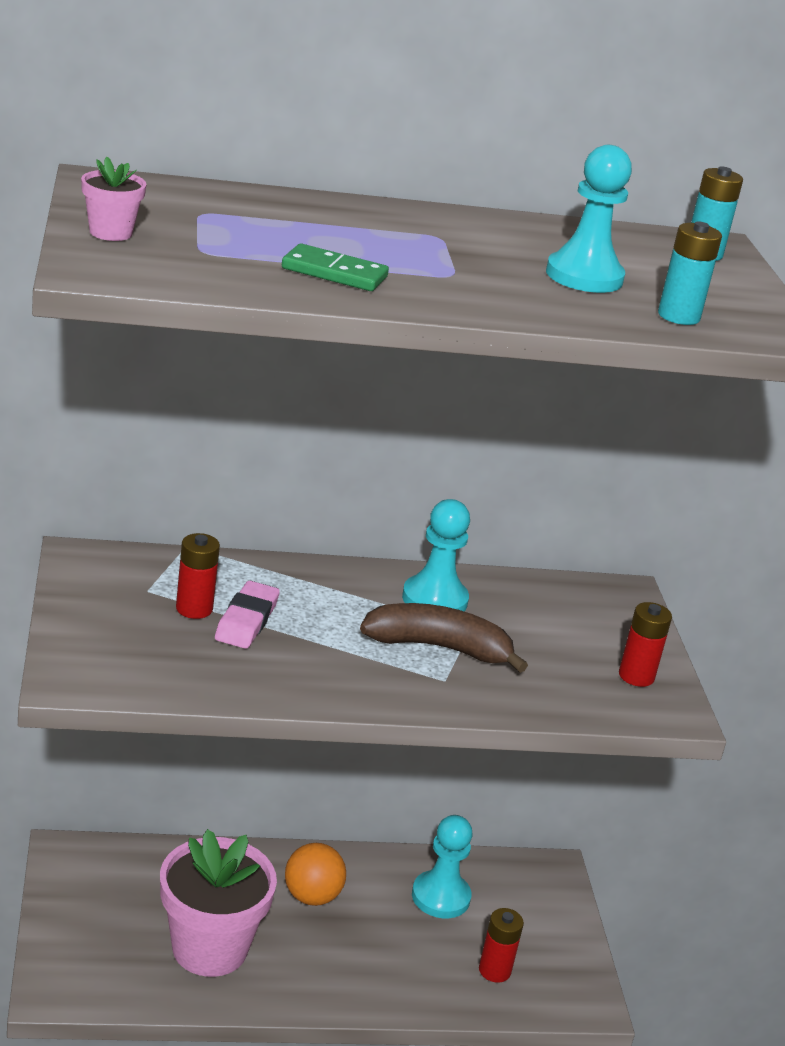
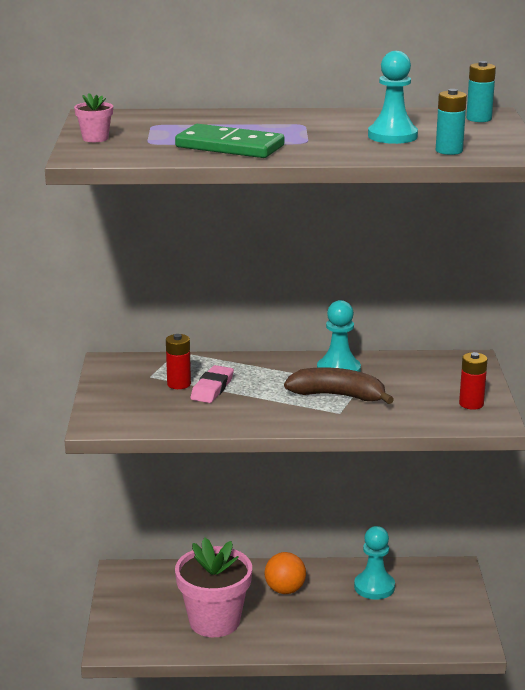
camera: 10 degrees right, 5 degrees down
green domino [282,244,389,291] -> green domino [175,124,284,158], size x1.65
red battery [479,908,524,983] -> none

